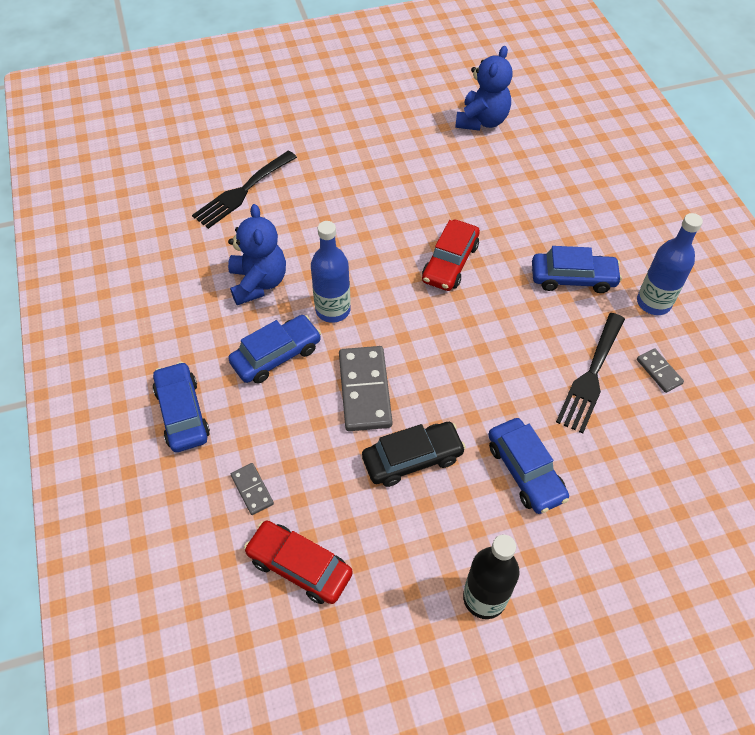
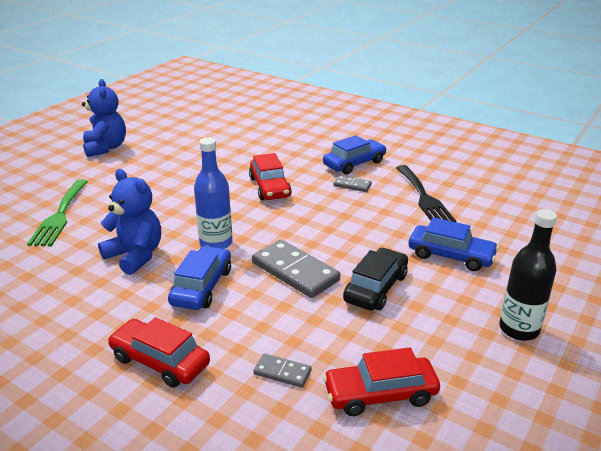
camera: 40 degrees left, 25 degrees down
blue car [153,362,210,452] -> red car [108,317,210,388]
black fork [192,151,297,229] -> green fork [27,180,88,246]
blue teddy bear [455,46,513,131] -> blue teddy bear moved to [82,79,126,157]
blue bottle [637,213,703,315] -> none
grey domino [637,348,684,393] -> grey domino moved to [333,175,372,192]

